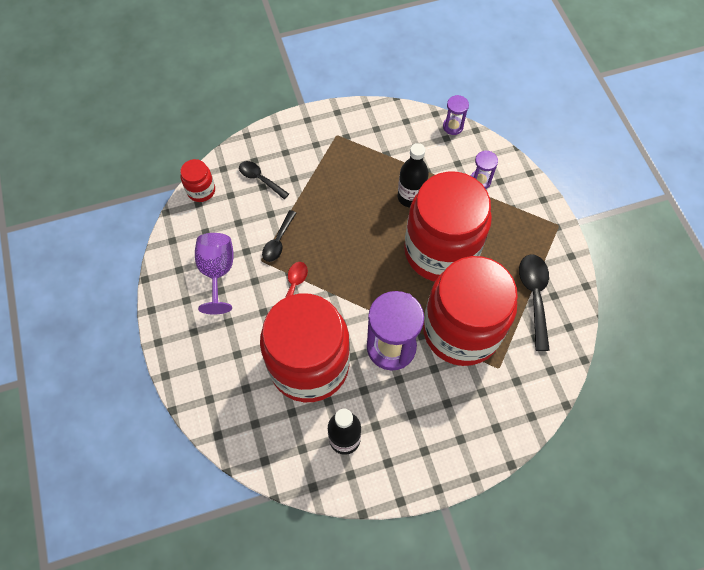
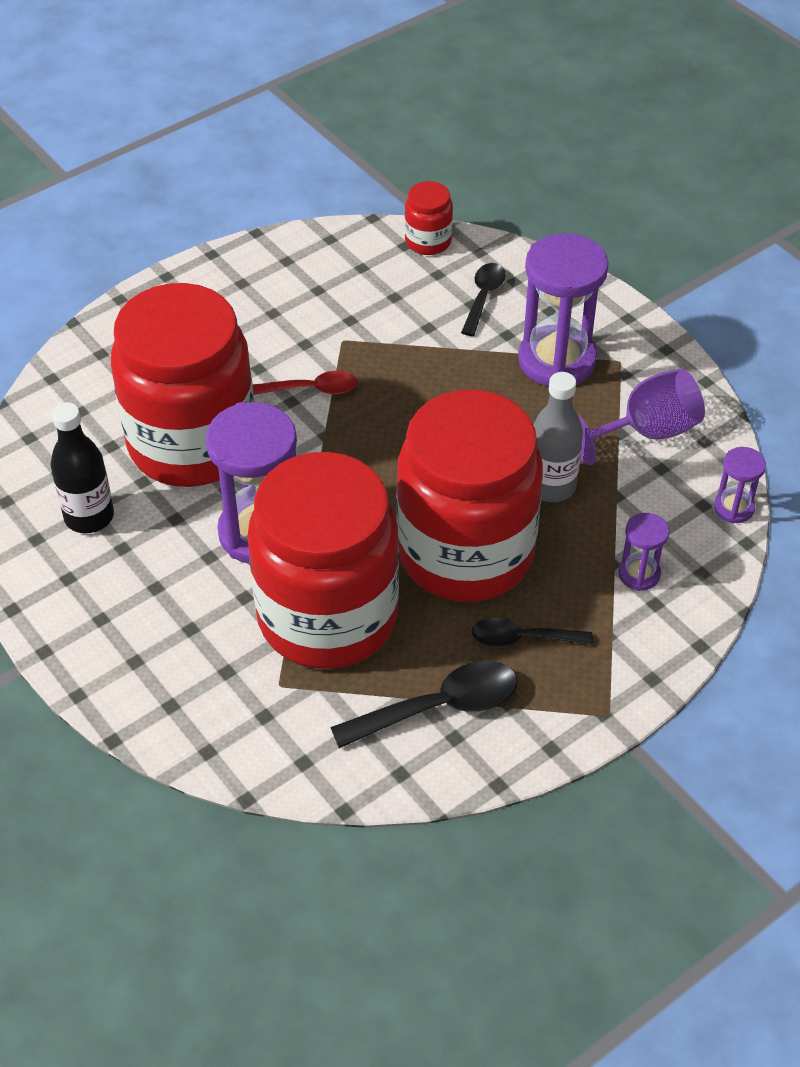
camera: 70 degrees right, 15 degrees down
purple goblet [195,233,234,314] -> purple goblet moved to [578,368,705,465]
black spoon [262,210,296,262] -> black spoon moved to [472,617,593,647]
black bottle [398,143,429,208] -> grey bottle [533,372,583,502]
none -> purple hourglass [518,233,609,387]

